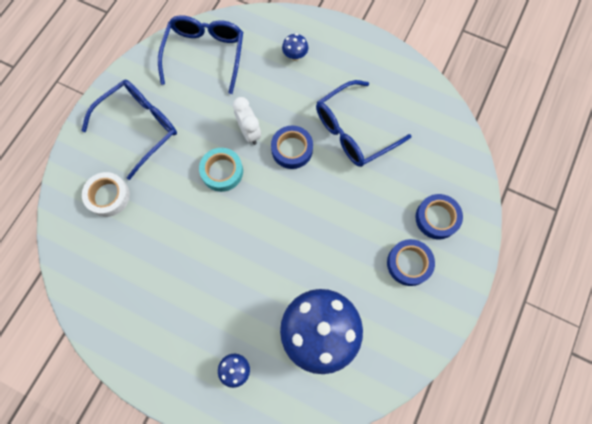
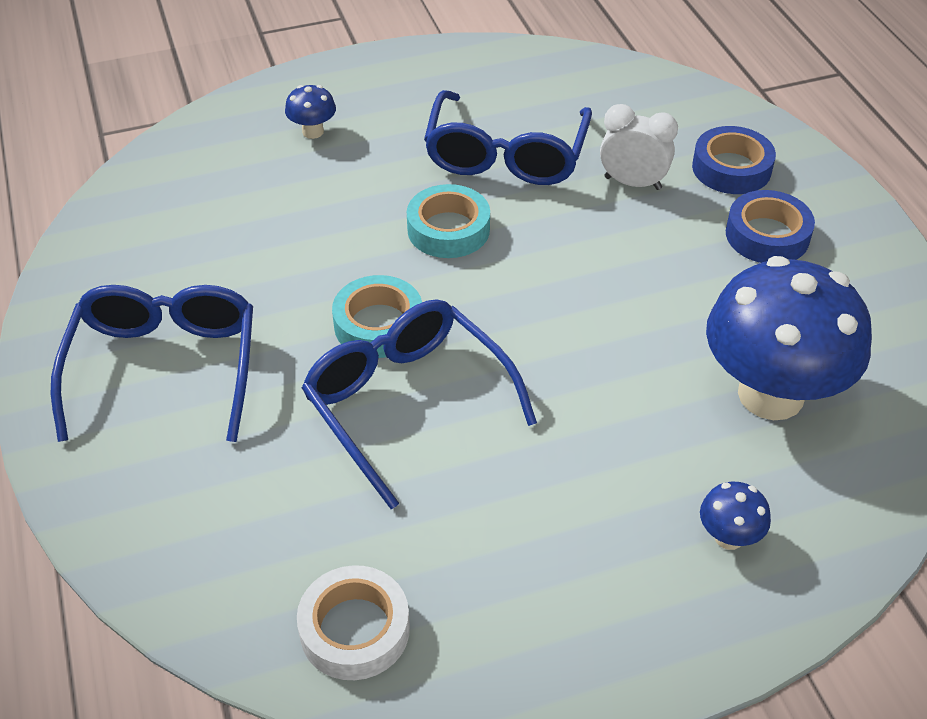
camera: 45 degrees left, 25 degrees down
white tape [82,172,130,217] -> white tape moved to [297,565,410,680]
blue glasses [158,15,243,94] -> blue glasses moved to [302,299,537,509]
white clock [233,97,261,145] -> white clock moved to [600,104,678,190]
blue tape [271,126,313,169] -> turquoise tape [407,184,490,258]

